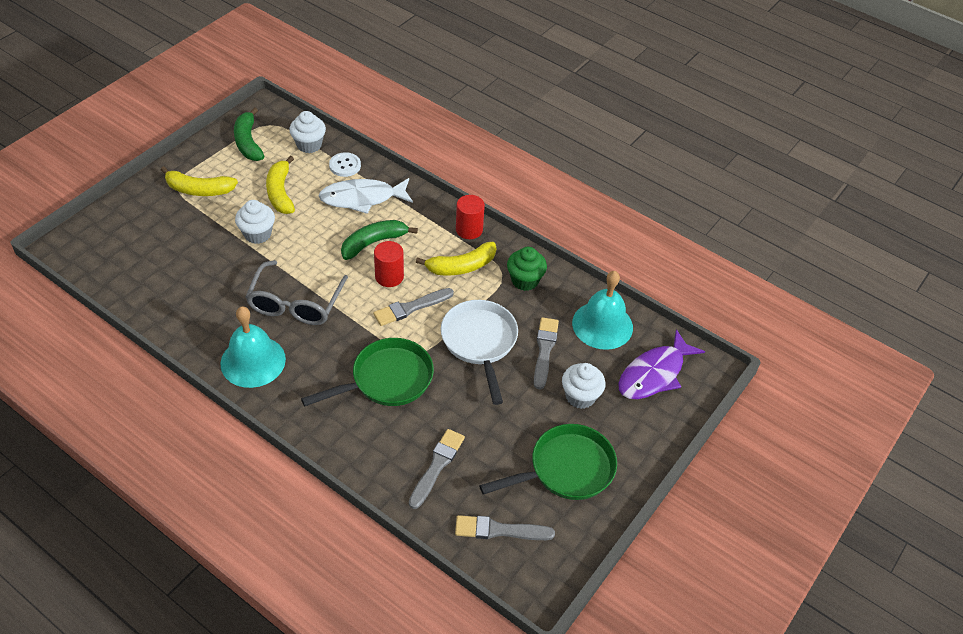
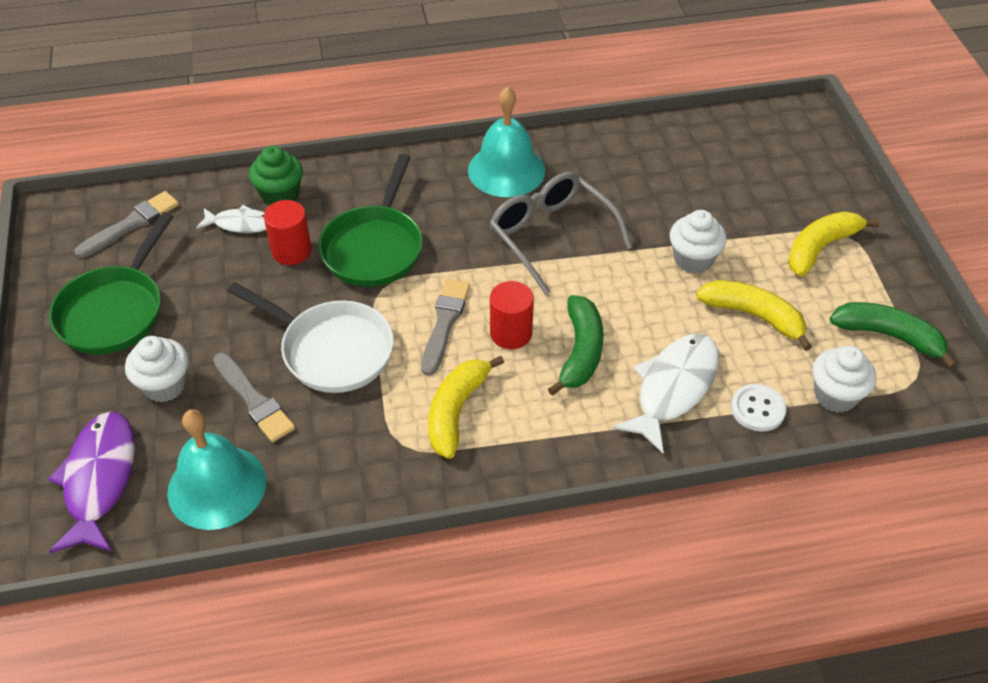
camera: 135 degrees right, 0 degrees up
grey brush [409,429,465,509] -> white fish [196,205,266,233]
red cylinder [456,195,485,239] -> red cylinder moved to [264,200,312,265]
green cupcake [507,247,547,291] -> green cupcake moved to [249,146,303,206]

